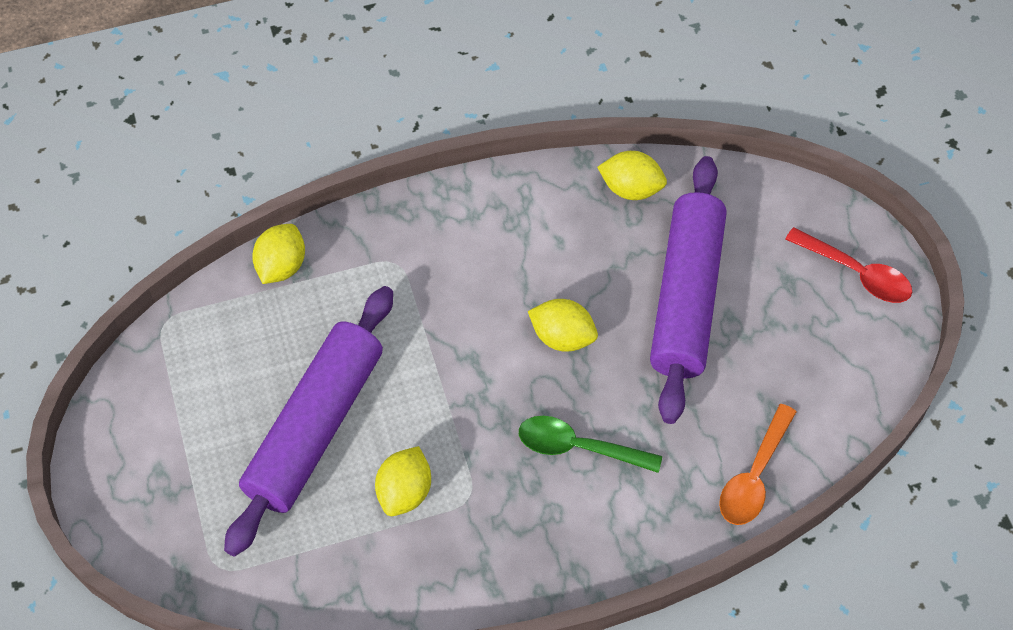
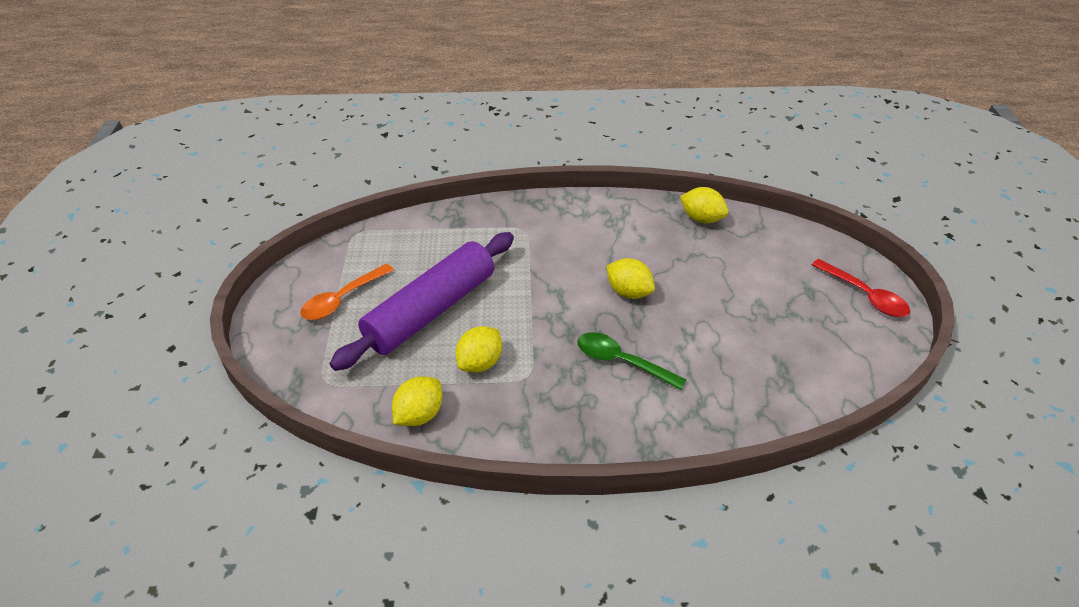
camera: 15 degrees right, 15 degrees down
yellow lemon [252,224,305,284] -> yellow lemon moved to [392,376,442,426]
purple rolling pin [650,156,727,424] -> none
orange spoon [719,404,796,525] -> orange spoon moved to [301,264,394,320]

